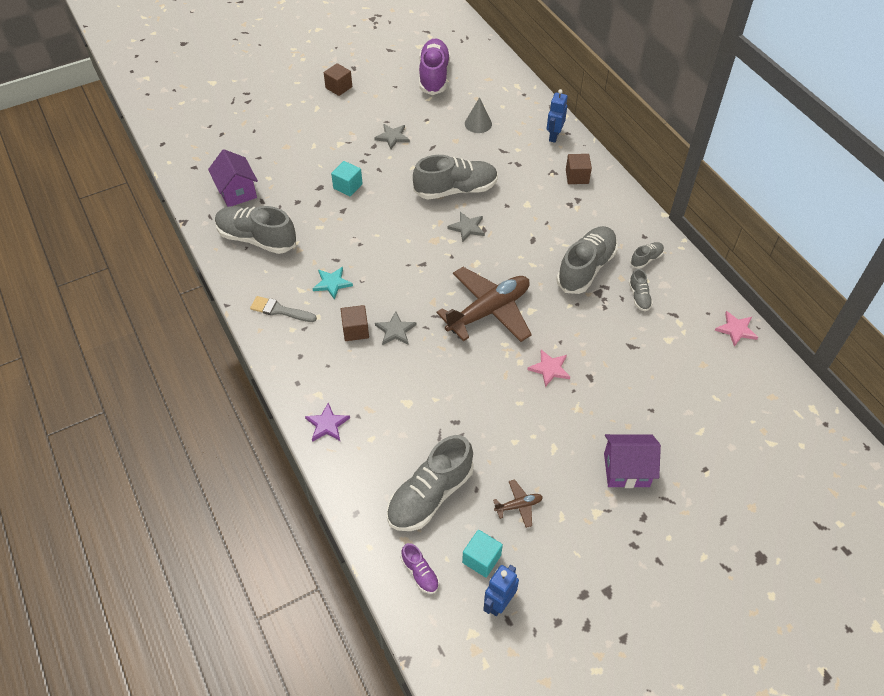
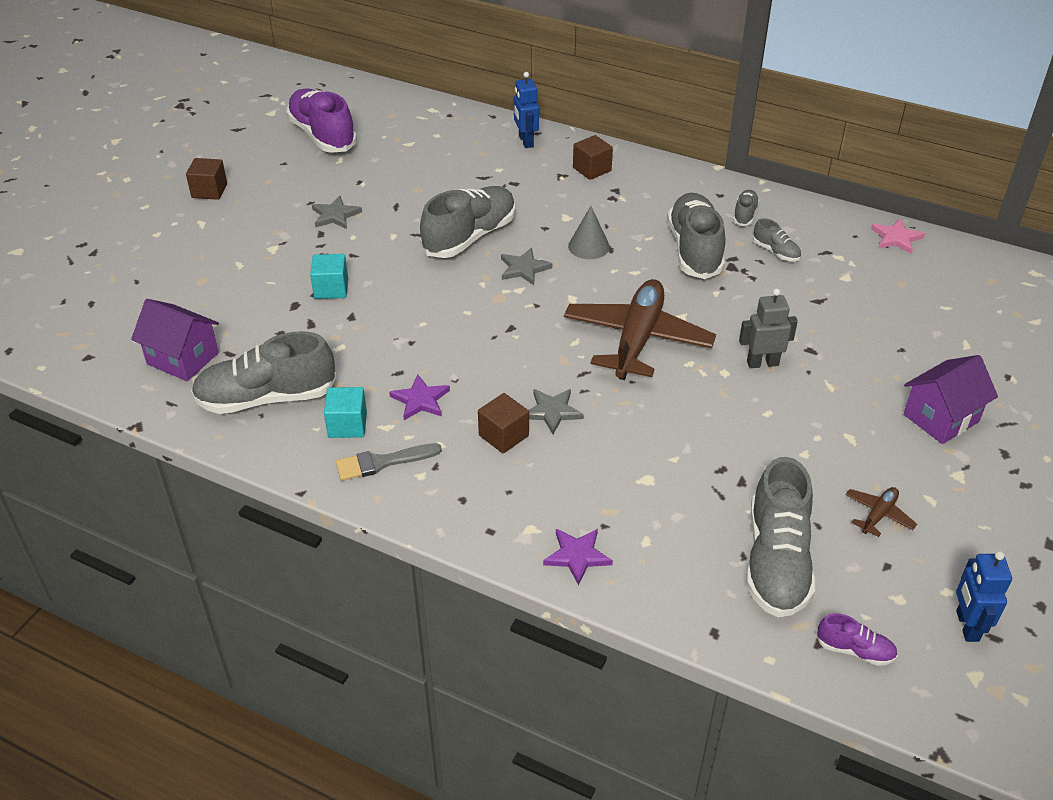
camera: 35 degrees left, 10 degrees down
turquoise star [312,267,353,300] -> purple star [389,374,450,420]
turquoise cube [462,530,503,578] -> turquoise cube moved to [324,387,367,438]
grey cone [465,97,492,133] -> grey cone moved to [568,206,610,259]
pink star [527,350,570,387] -> grey robot [739,289,798,368]

